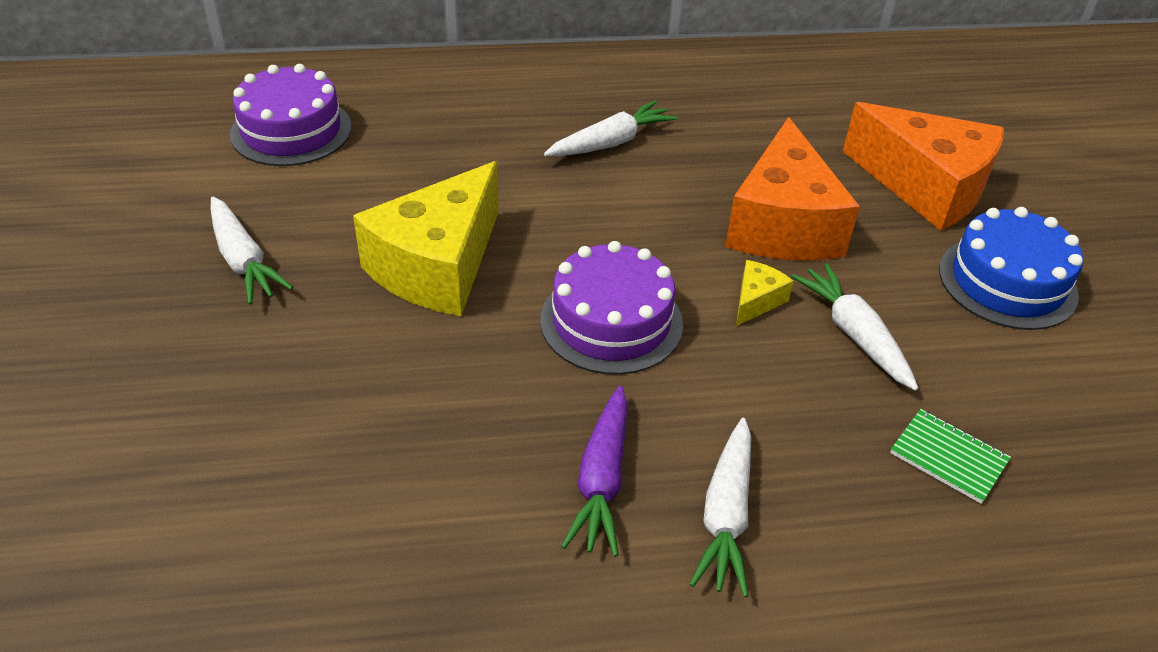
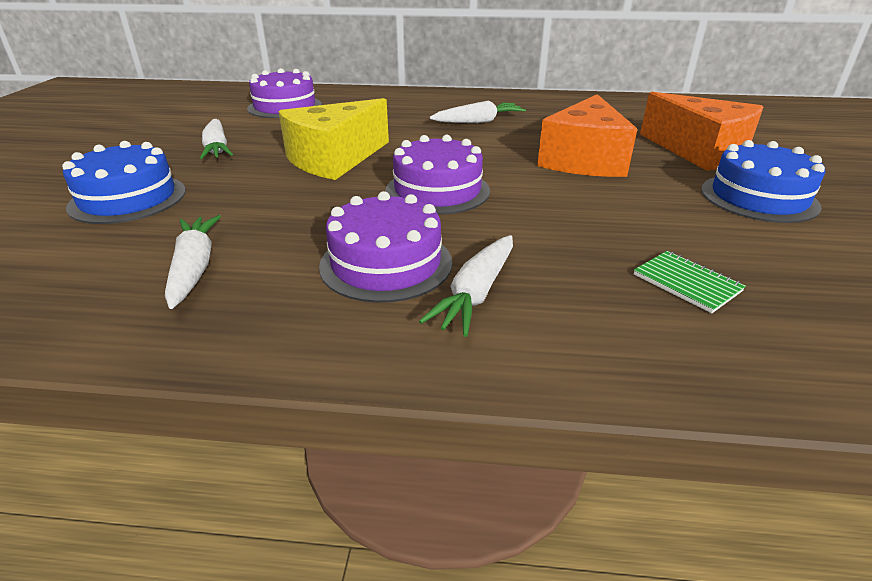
camera: 15 degrees right, 10 degrees down
purple carrot [561,386,628,557] -> purple cake [319,191,452,303]
yellow cheese [736,260,794,326] -> none
white carrot [791,263,918,391] -> white carrot moved to [165,215,221,309]
none -> blue cake [62,141,186,224]

